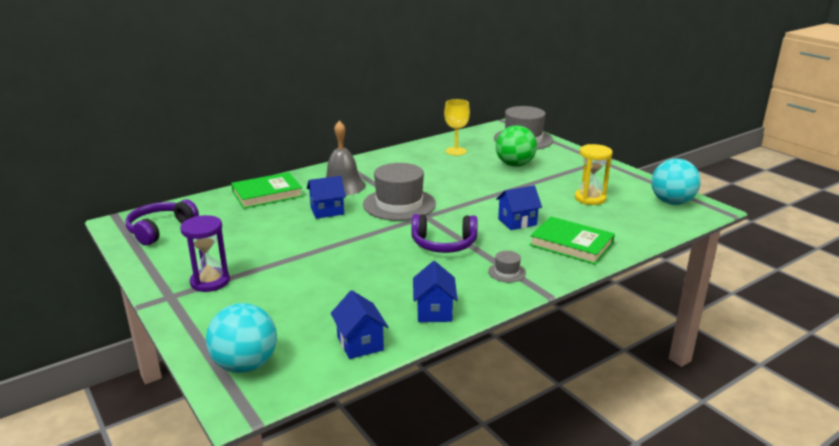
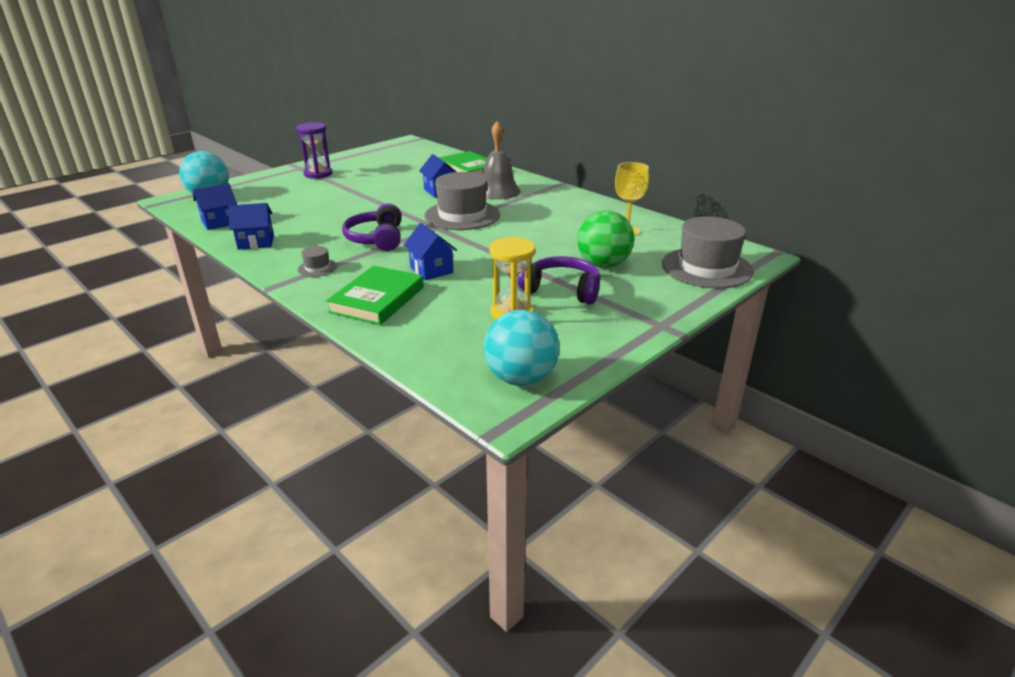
camera: 80 degrees right, 5 degrees up
purple headphones [126,200,199,245] -> purple headphones moved to [518,256,601,305]

